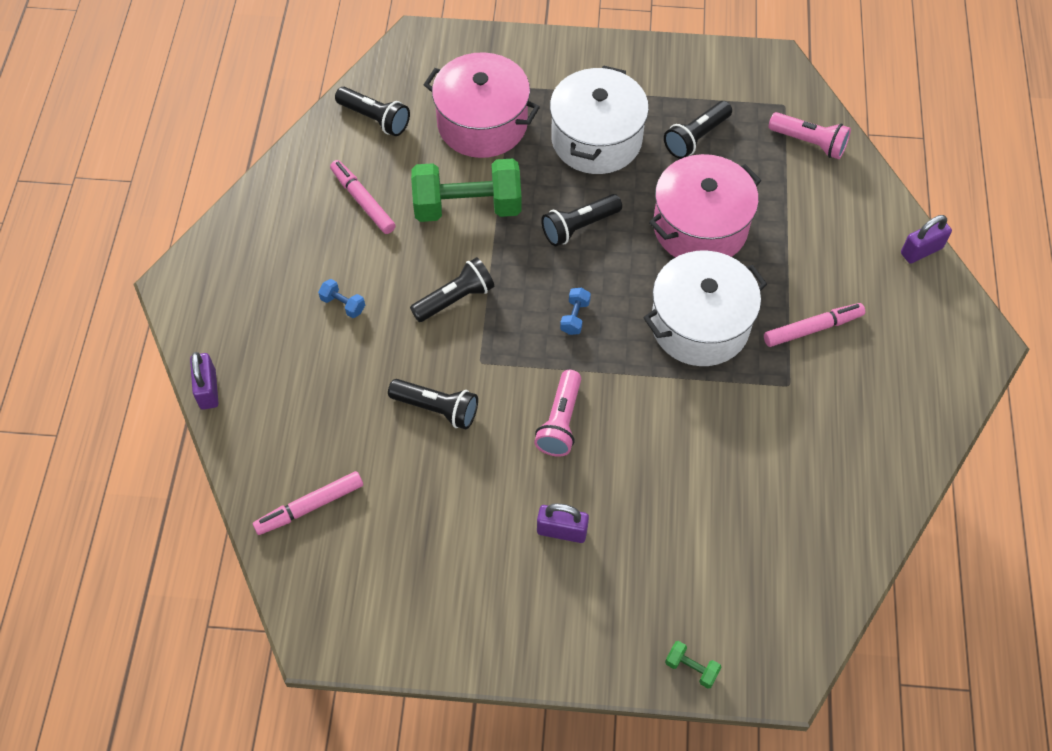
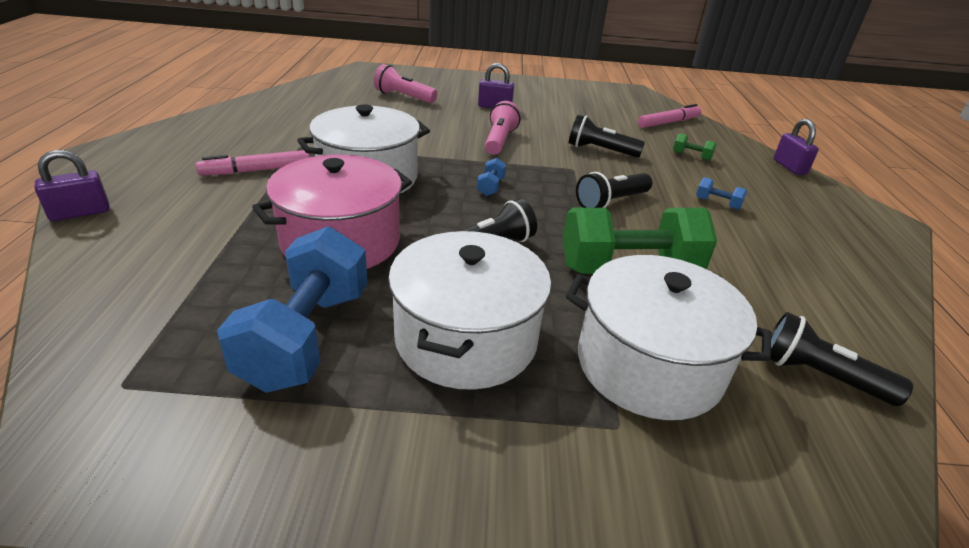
camera: 175 degrees right, 25 degrees down
pink marker [330,160,396,234] -> none
pink pot [424,52,540,158] -> white pot [566,255,771,420]
black flashlight [664,101,732,159] -> blue dumbbell [217,226,368,393]
green dumbbell [665,641,722,688] -> green dumbbell moved to [673,133,716,161]
pink flashlight [768,112,851,159] -> pink flashlight moved to [374,64,437,103]

